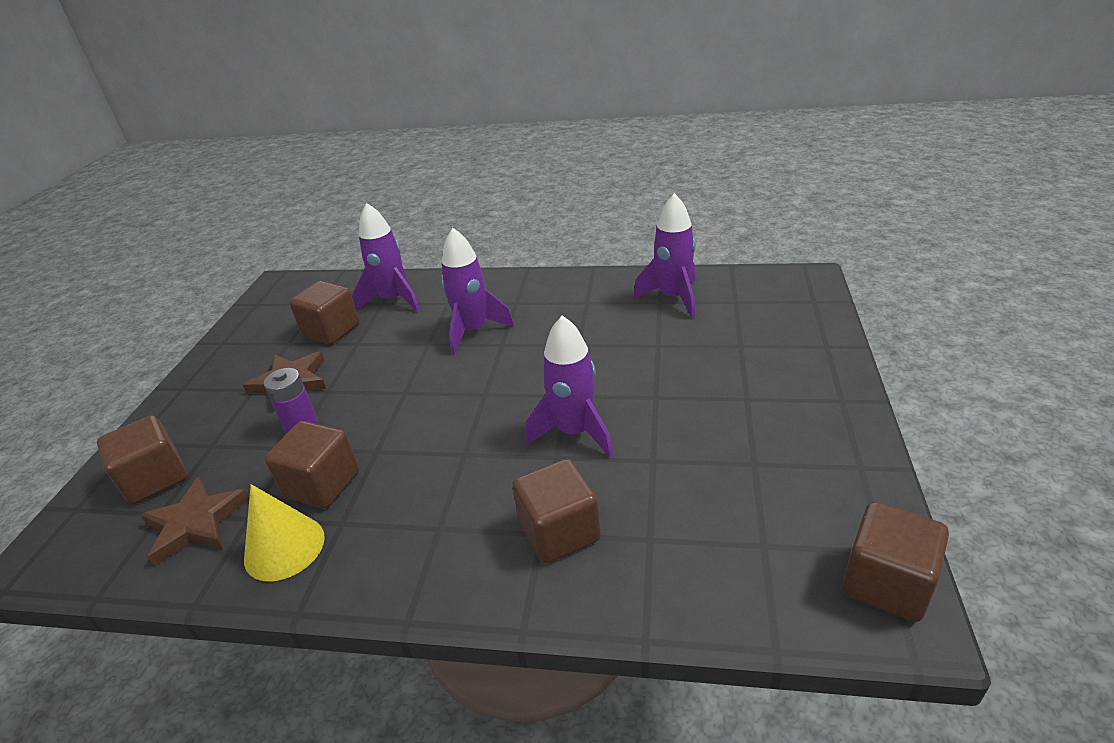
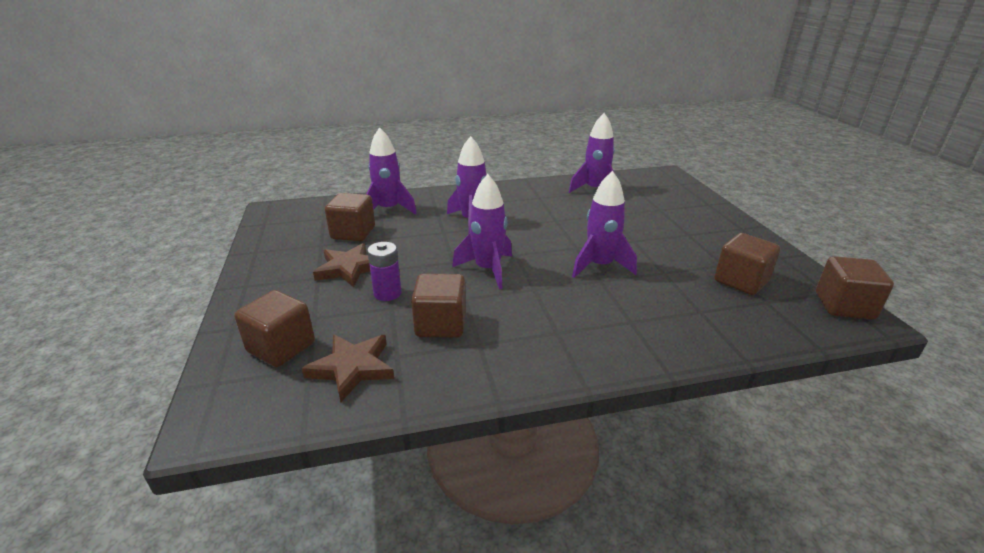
camera: 25 degrees left, 5 degrees down
yellow cone [244,484,325,582] -> none
brown cube [512,459,601,563] -> brown cube moved to [714,233,780,295]
none -> purple rocket [452,174,512,290]

